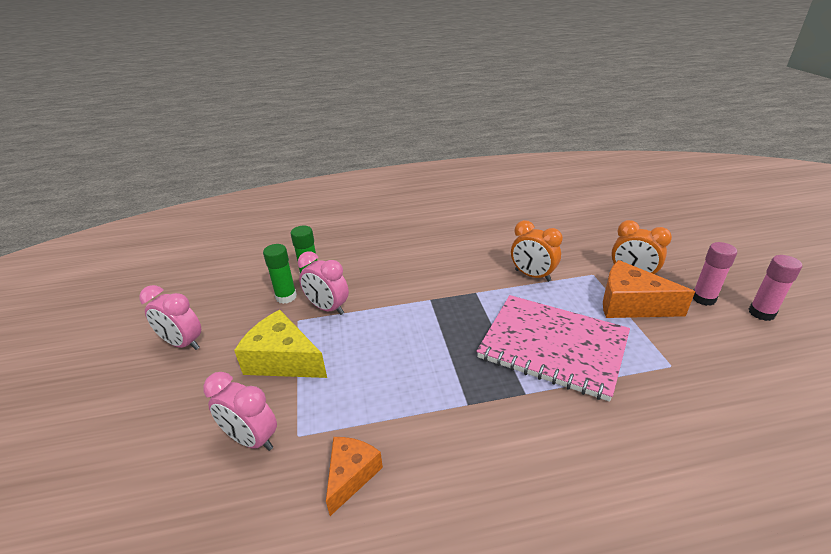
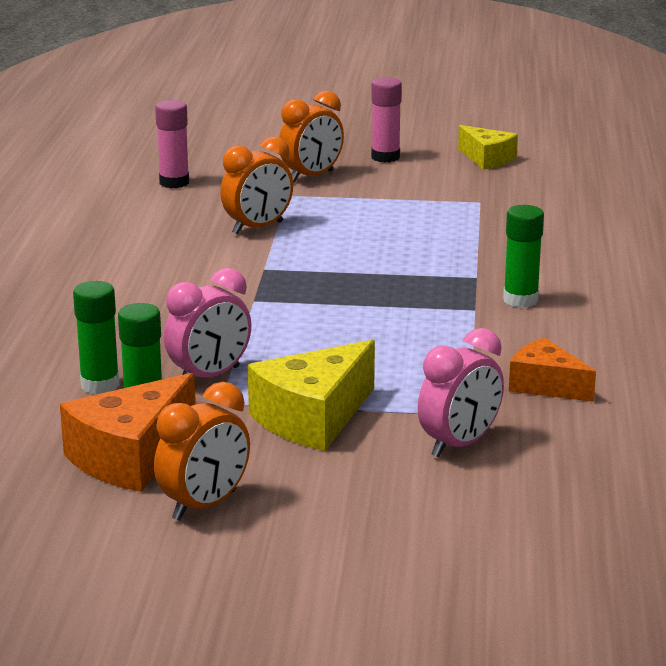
camera: 75 degrees left, 10 degrees down
pink clock [139,285,201,350] -> orange clock [154,382,250,521]
pink notebook [476,295,630,402] -> none
orange cheese [603,260,695,318] -> orange cheese moved to [60,373,196,492]
pink glue stick [749,255,802,321] -> pink glue stick moved to [155,100,189,188]
none -> yellow cheese [458,125,518,170]
none -> green glue stick [503,205,544,308]

